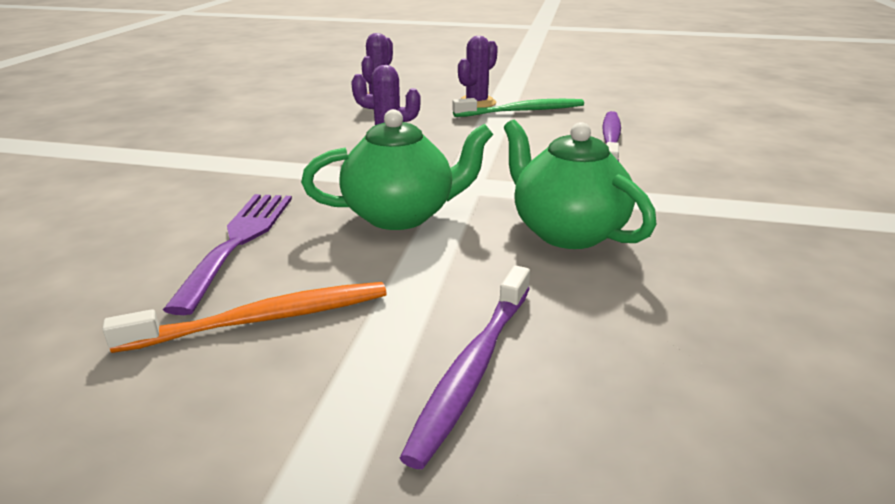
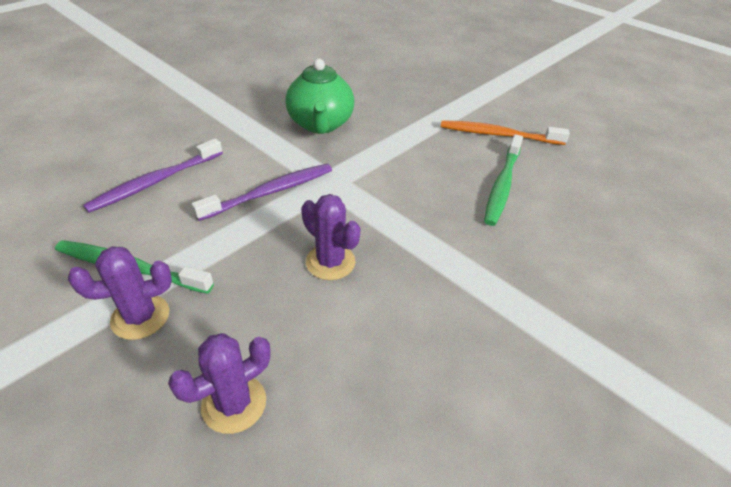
camera: 150 degrees left, 15 degrees up
purple fork [163,194,292,315] -> green toothbrush [484,134,523,226]
green teapot [301,109,493,230] -> none
purple toothbrush [400,265,530,469] -> purple toothbrush moved to [192,164,332,221]

